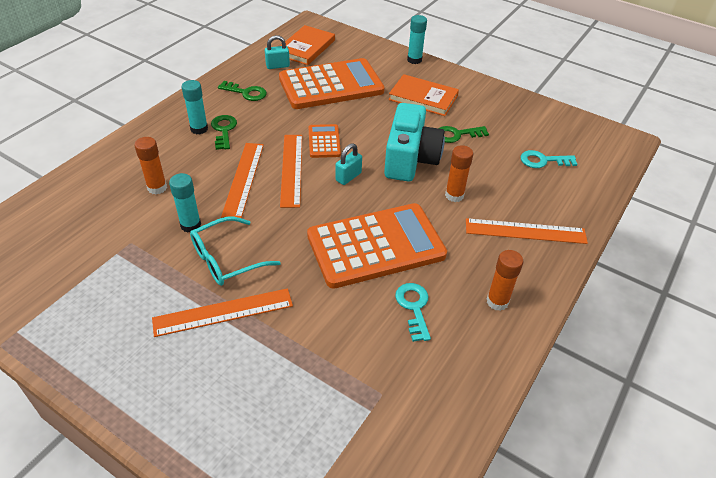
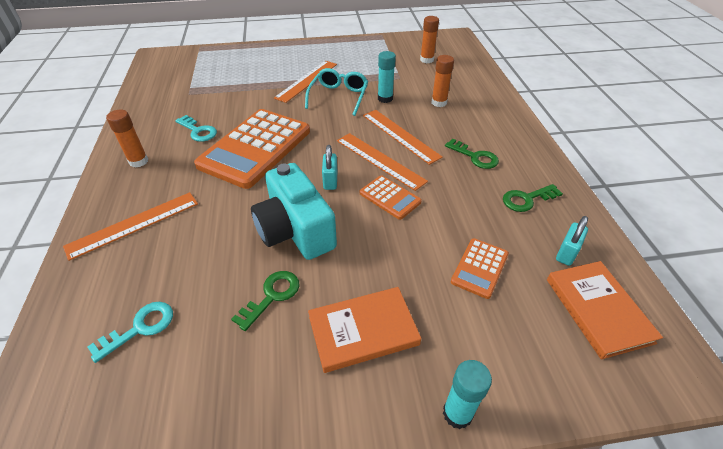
camera: 140 degrees right, 0 degrees up
turquoise glue stick [182,80,208,134] -> none
orange calculator [279,58,385,109] -> orange calculator [451,238,509,299], size x0.46
orange glue stick [445,145,473,202] -> orange glue stick moved to [420,16,439,63]

